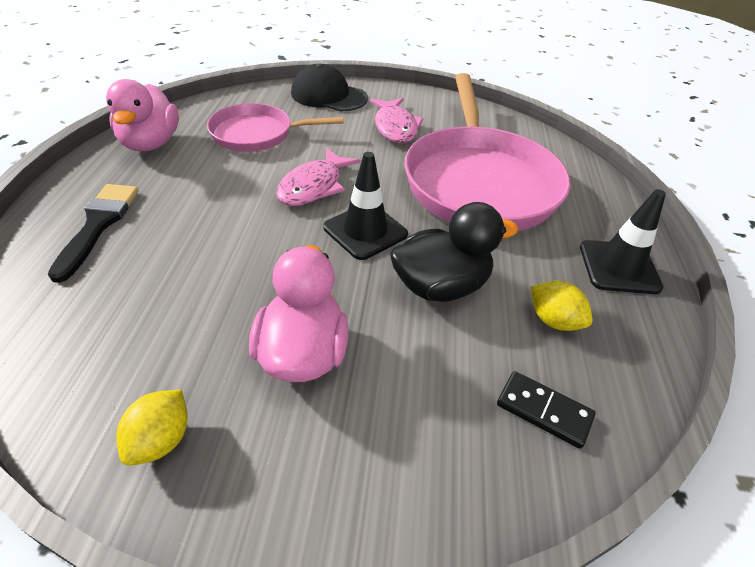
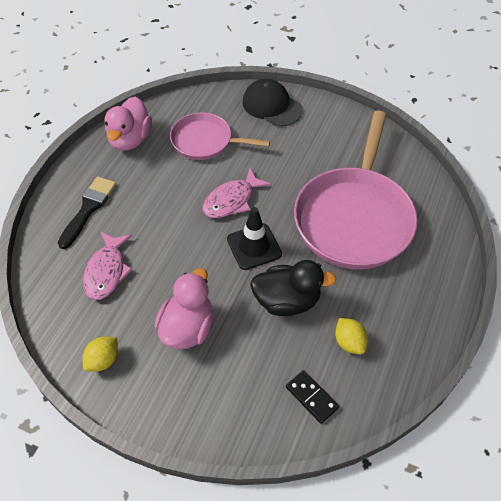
camera: 20 degrees right, 10 degrees up
pink fish [370,98,424,143] -> pink fish moved to [83,231,133,300]
black traffic cone [580,189,666,294] -> none

